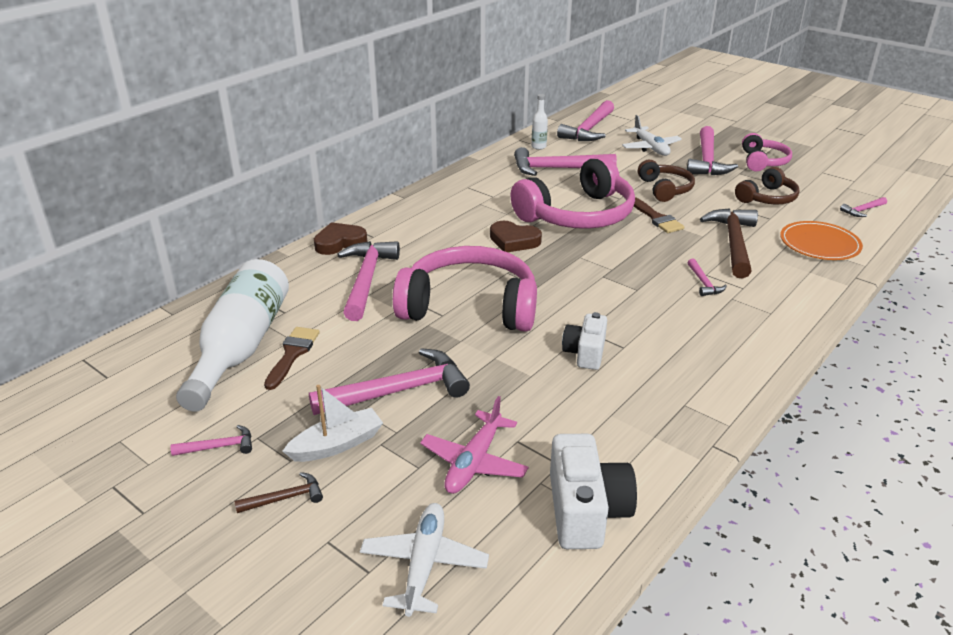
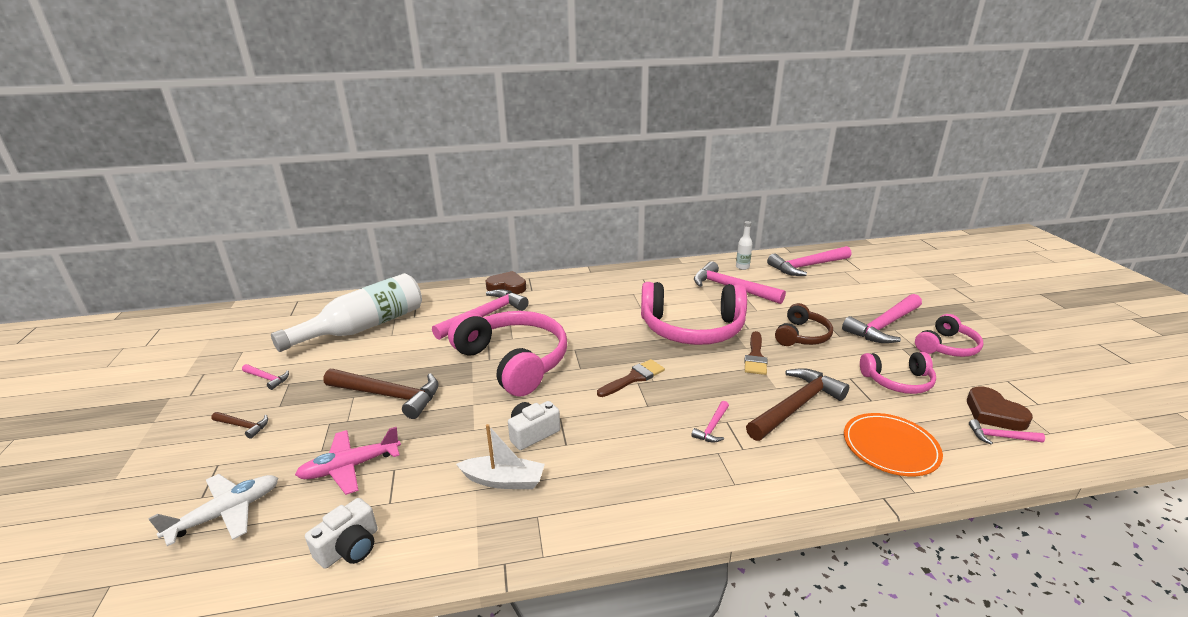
camera: 40 degrees right, 5 degrees down
brown brush [264,327,320,390] -> brown brush moved to [597,359,665,397]
white boat [283,385,383,462] -> white boat moved to [456,424,545,489]
pink hammer [309,348,470,415] -> brown hammer [324,369,439,419]
brown heart [490,221,542,252] -> brown heart moved to [967,386,1033,431]
white camera [550,434,637,549] -> white camera [305,498,378,569], size x0.66
white plane [622,115,682,156] -> none
brown headphones [735,167,800,204] -> pink headphones [860,352,936,394]

